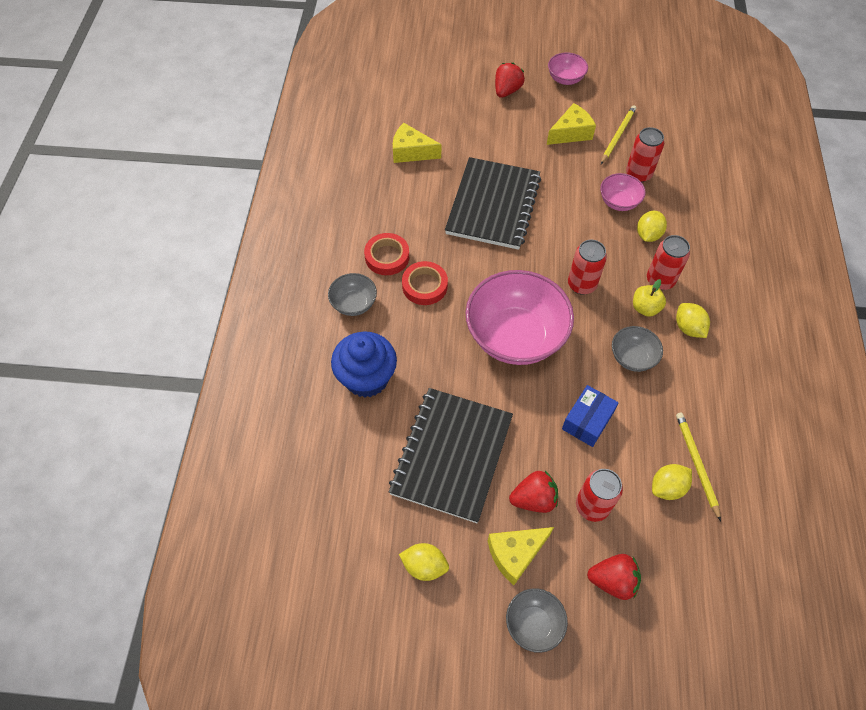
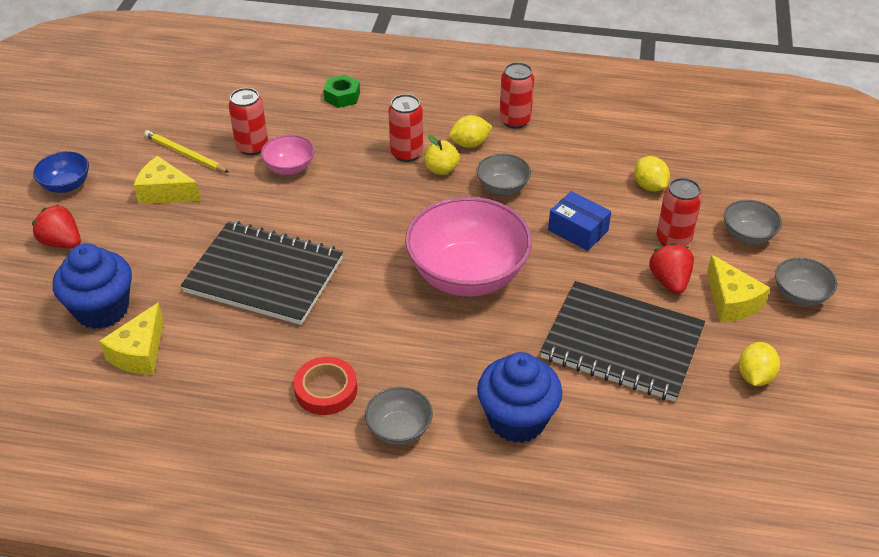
camera: 85 degrees left, 15 degrees down
red tape [402,261,448,305] -> none
yellow cheese [547,103,596,145] -> yellow cheese turned 45 degrees counterclockwise [134,156,201,204]
pink bowl [548,52,588,85] -> blue bowl [33,151,89,193]
red can [568,240,607,295] -> red can moved to [499,62,534,129]
red strawberry [587,554,641,600] -> grey bowl [724,200,782,244]
yellow lemon [637,211,667,242] -> none
yellow pencil [676,413,721,521] -> none
none -> blue cupcake [53,243,132,329]
none -> green nut [324,75,360,108]

